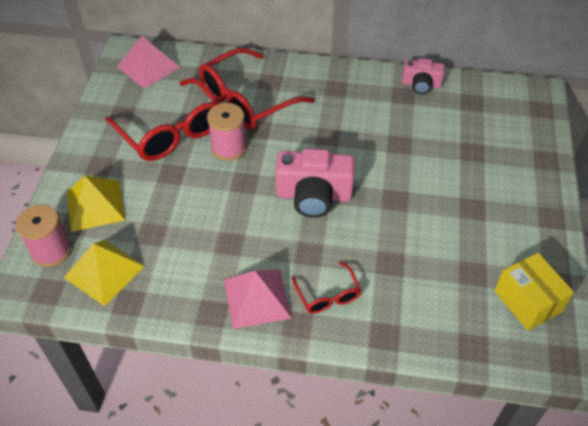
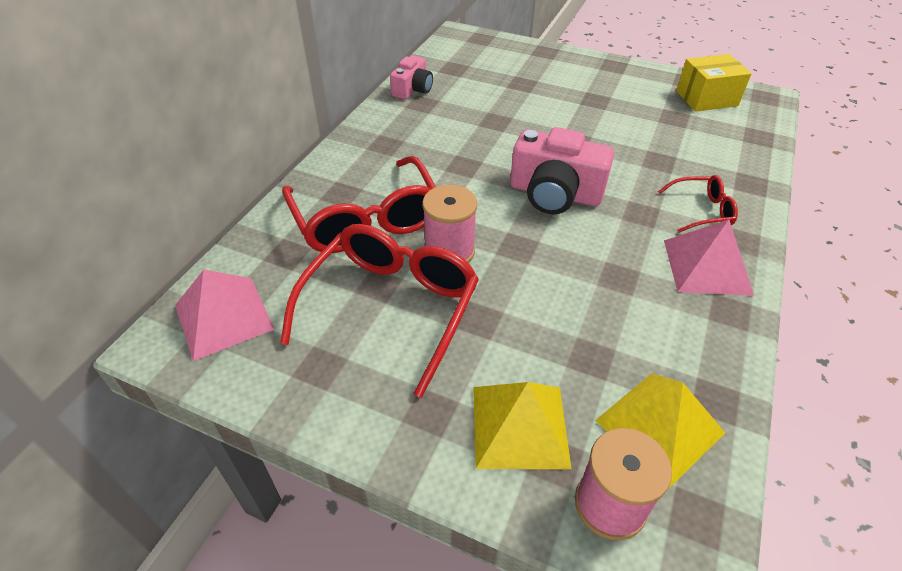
camera: 75 degrees left, 5 degrees down
red glasses [105,78,220,161] -> red glasses turned 45 degrees counterclockwise [280,224,479,398]
pink camera [275,148,355,218] -> pink camera turned 90 degrees clockwise [510,127,614,214]

